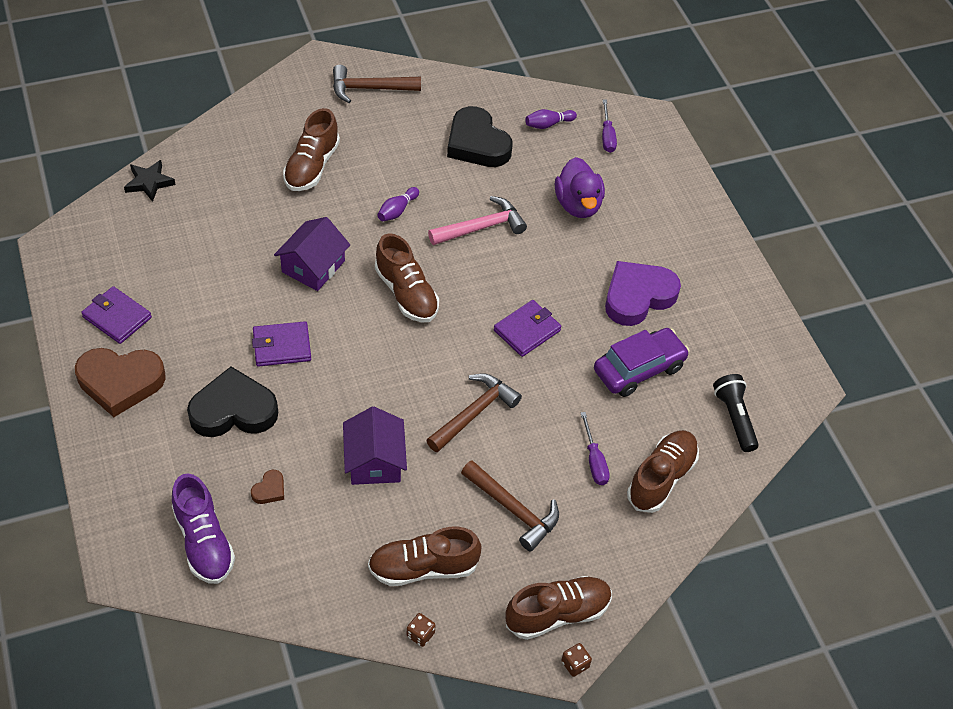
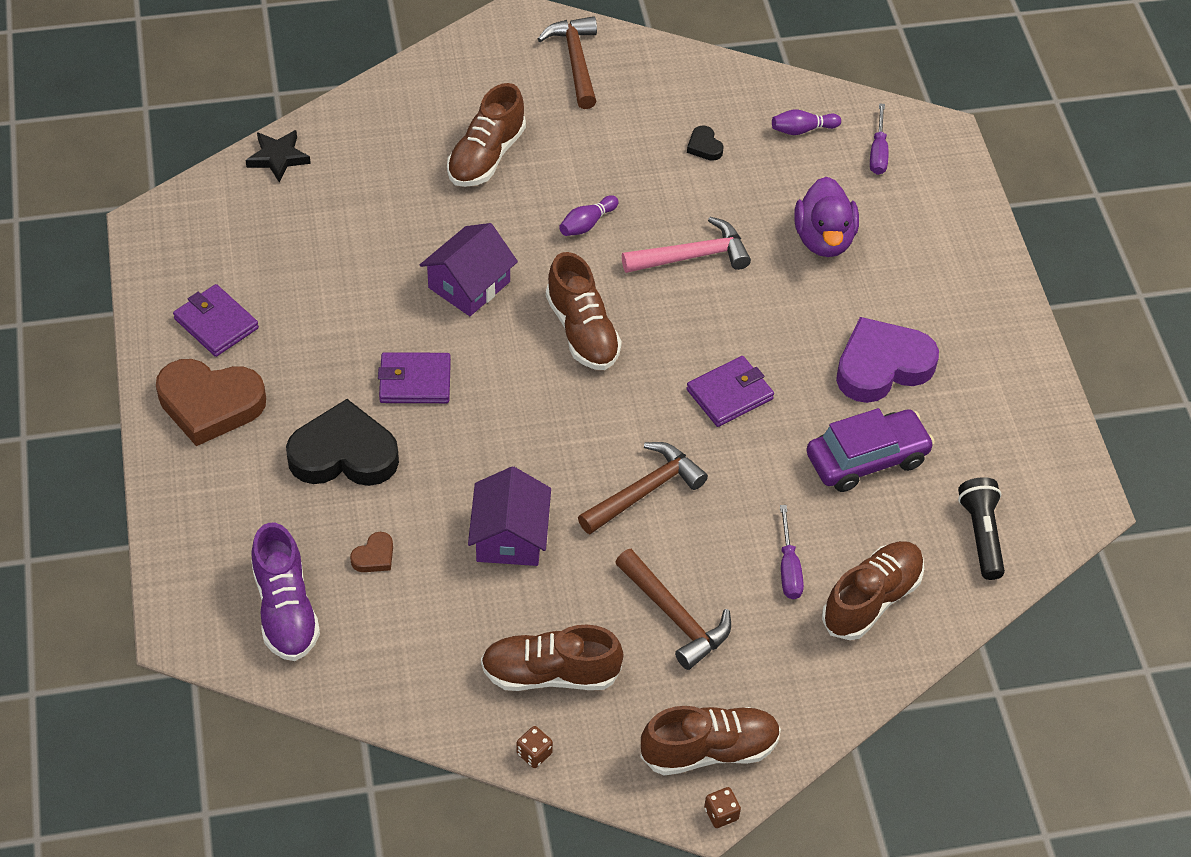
camera: 10 degrees right, 0 degrees up
brown hammer [333,65,421,103] -> brown hammer turned 75 degrees clockwise [538,16,597,109]
black heart [447,106,512,167] -> black heart [687,125,724,161], size x0.43

